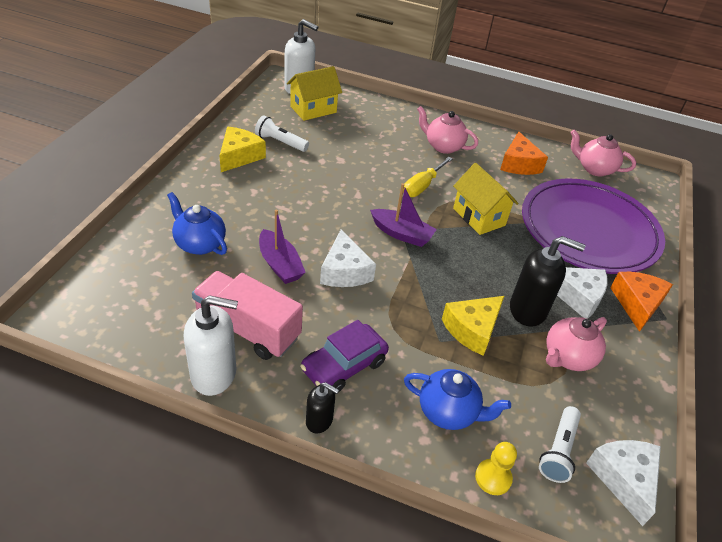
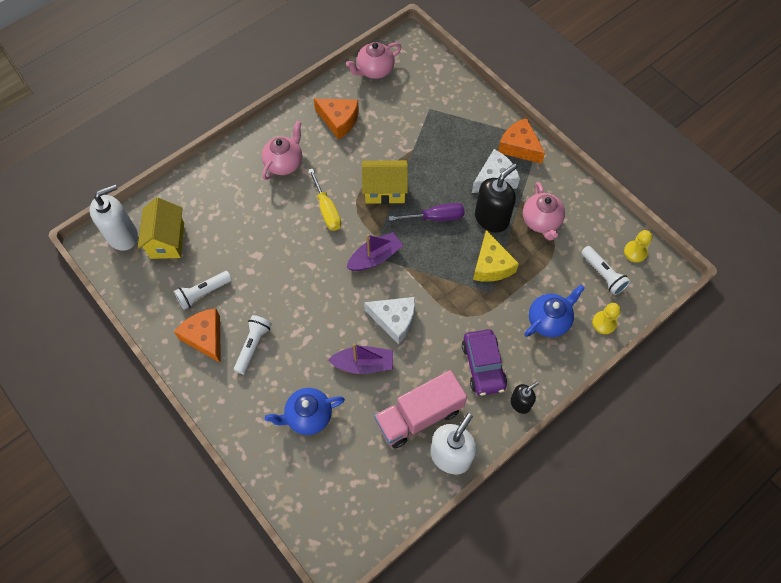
camera: 55 degrees left, 20 degrees up
yellow cheese [220,127,266,172] -> orange cheese [174,308,221,363]
pink teapot [417,106,478,154] -> pink teapot turned 150 degrees clockwise [262,121,302,180]
purple plate [522,178,665,274] -> none
white cheese [586,440,661,526] -> yellow pawn [624,230,652,263]
none -> white flashlight [234,315,272,374]
none -> purple screwdriver [389,203,465,221]

